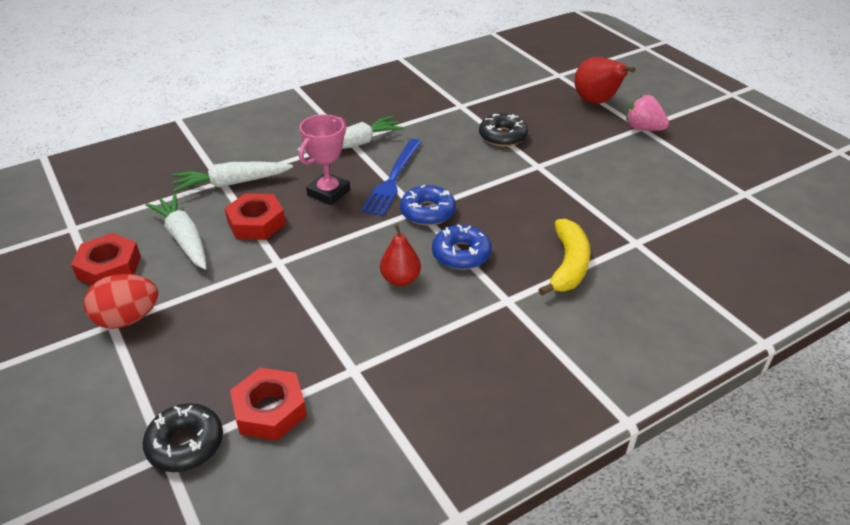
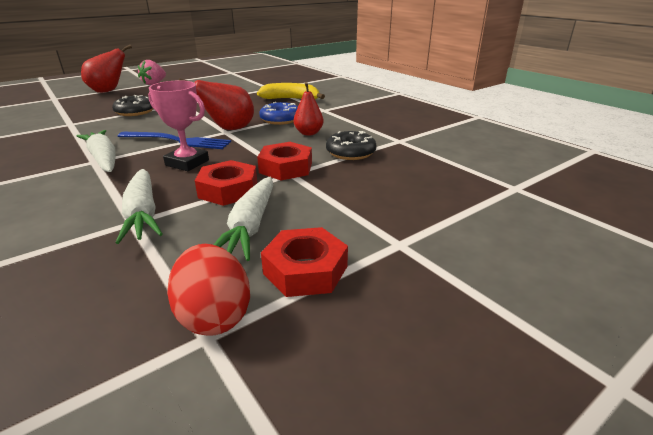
camera: 95 degrees left, 10 degrees down
red egg [84,274,158,329] -> red egg moved to [167,244,250,336]
black donut [143,403,223,472] -> black donut moved to [326,131,377,160]
white carrot [145,194,206,269] -> white carrot turned 45 degrees counterclockwise [213,177,273,261]
red nut [230,368,307,441] -> red nut moved to [257,142,312,180]
blue donut [400,185,456,226] -> red pear [179,78,254,130]

